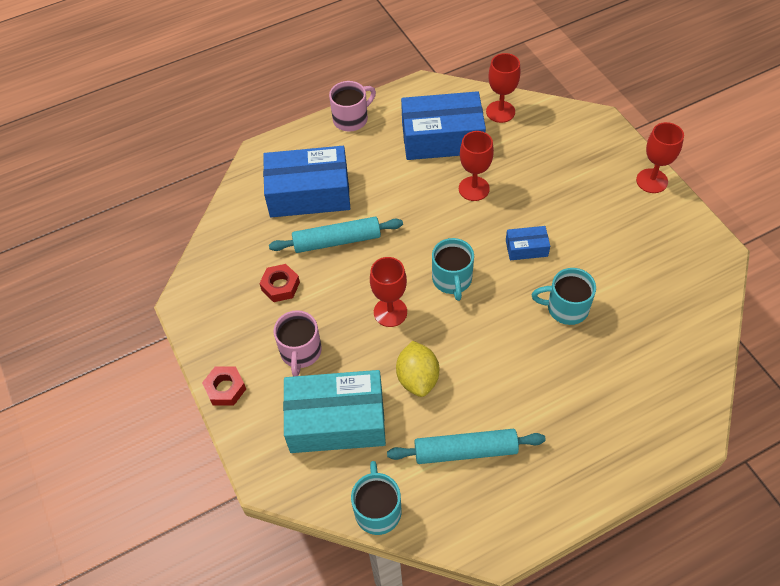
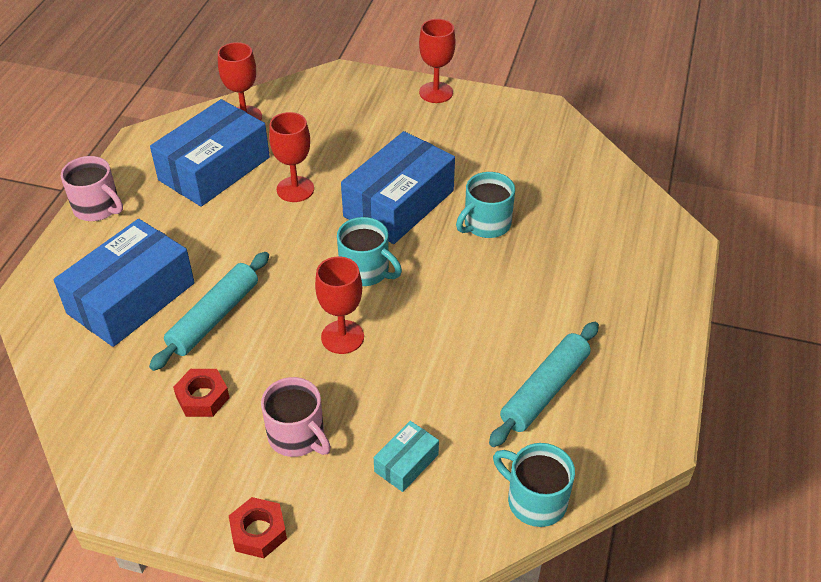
camera: 50 degrees left, 10 degrees down
turquoise box [283,370,386,453] -> turquoise box [374,421,439,492], size x0.46
pink mug [329,81,376,132] -> pink mug turned 120 degrees clockwise [61,156,123,221]
yellow lemon [396,341,439,397] -> none
blue box [506,226,550,261] -> blue box [341,131,455,244], size x2.18

